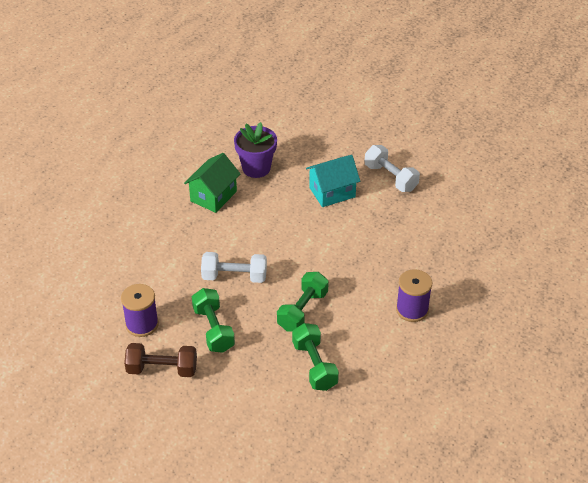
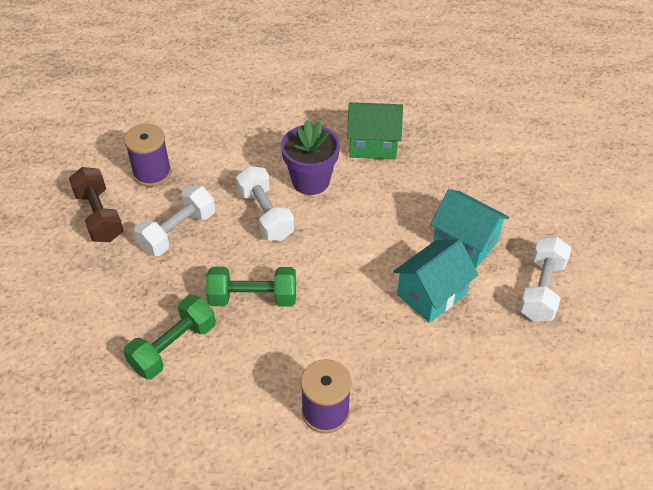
camera: 60 degrees right, 5 degrees up
green dumbbell [192,288,235,353] -> white dumbbell [134,185,215,256]
purple flower pot [234,122,277,178] -> purple flower pot moved to [281,120,340,195]
none -> turquoise house [393,239,478,323]

